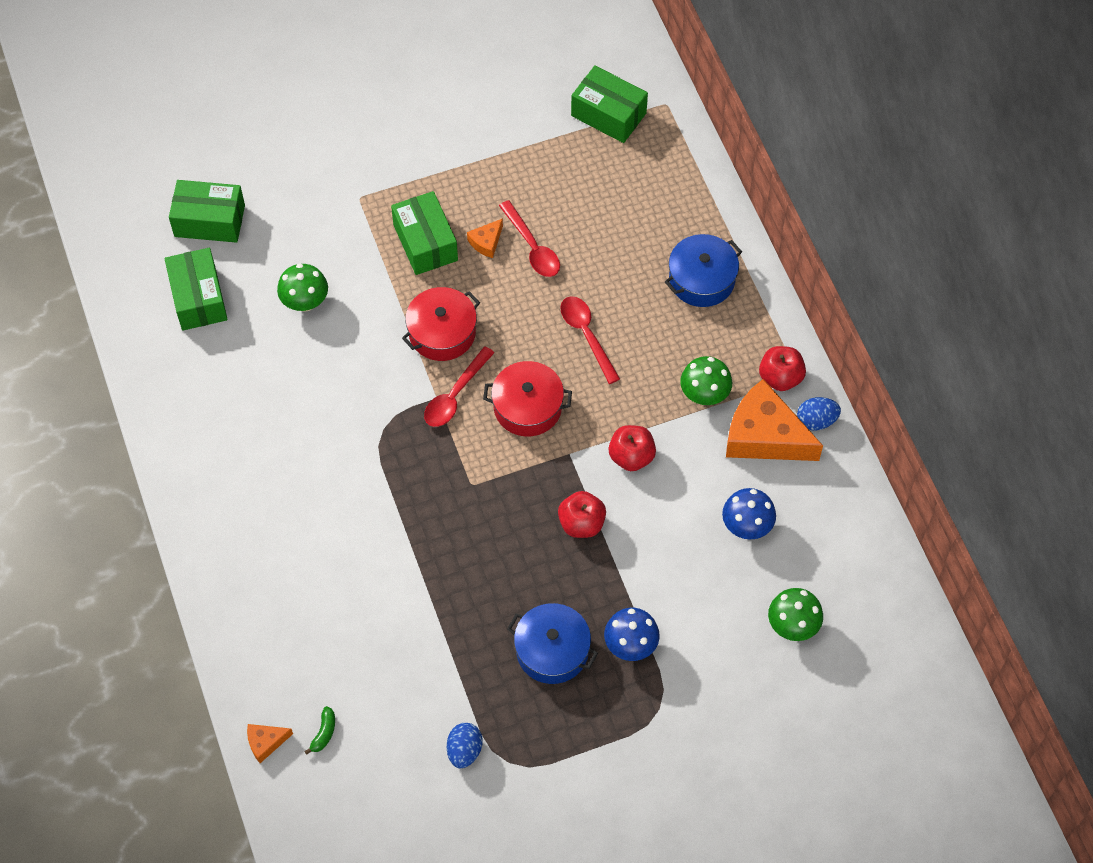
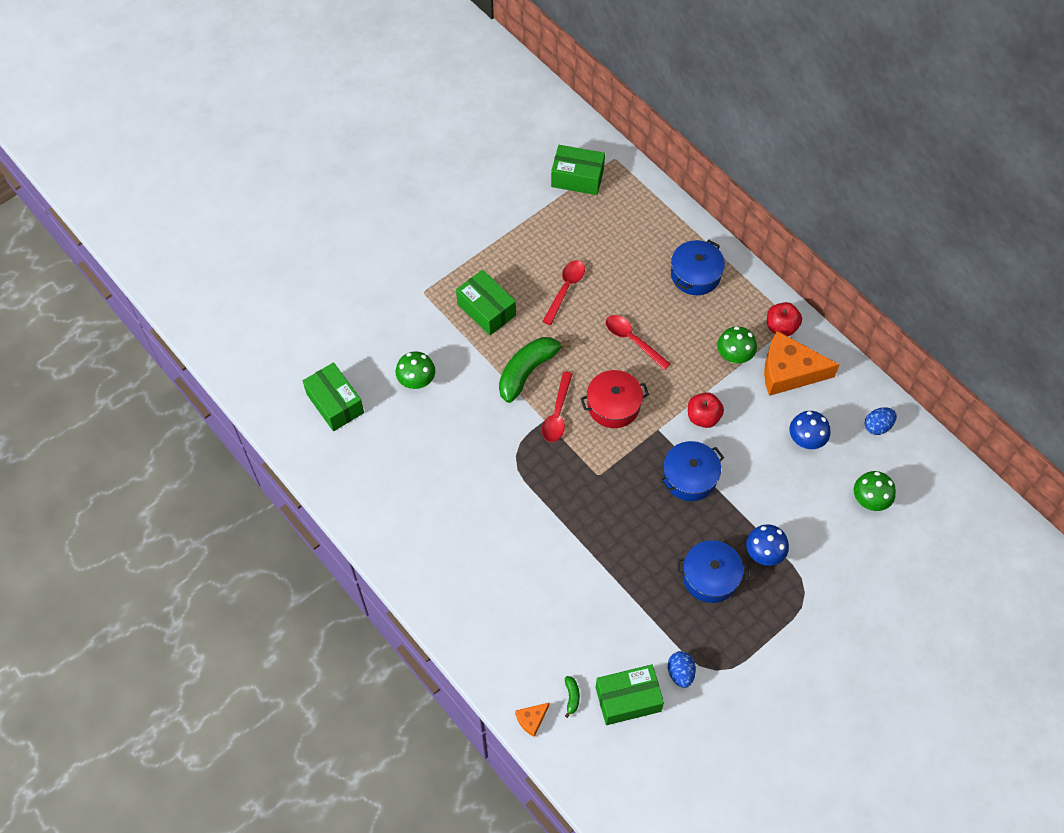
camera: 20 degrees left, 0 degrees up
green box [169,180,245,243] -> green box moved to [595,664,664,725]
red pot [402,287,480,361] -> green banana [499,337,571,403]
orange cheese [467,218,503,258] -> none
red spoon [499,200,560,277] -> red spoon turned 105 degrees counterclockwise [542,260,585,325]
red apple [558,491,606,538] -> blue pot [660,441,724,501]
blue egg [797,397,841,430] -> blue egg moved to [865,407,897,435]

